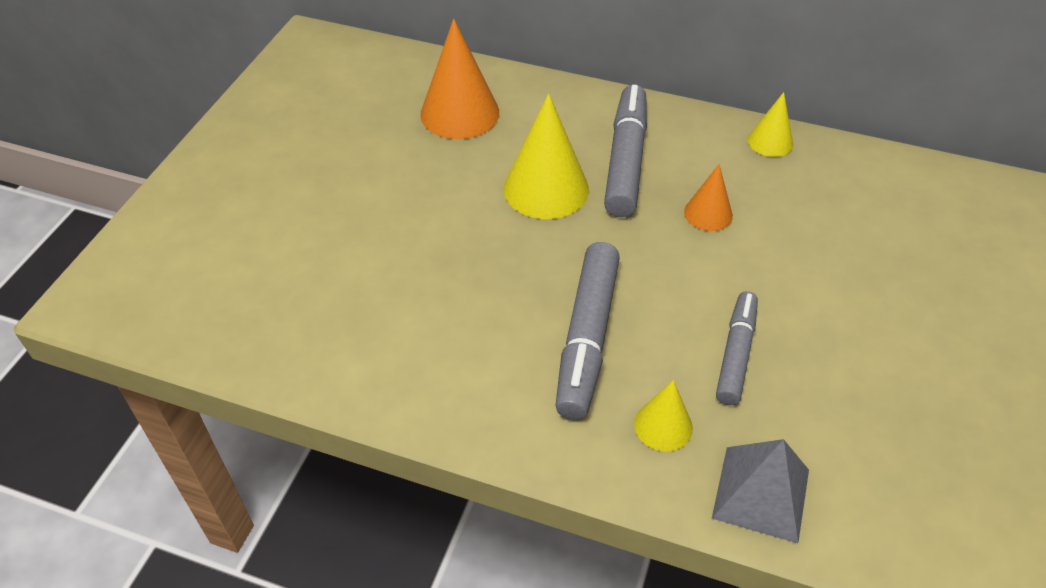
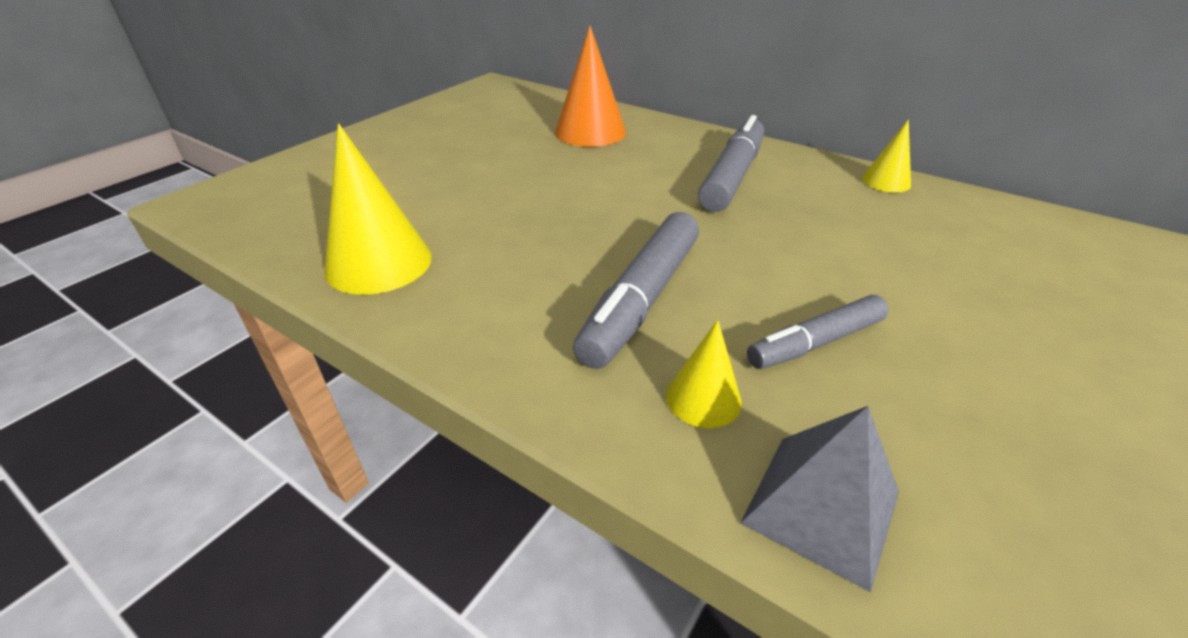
camera: 15 degrees right, 10 degrees down
yellow cone [504,94,589,219] -> yellow cone moved to [324,123,432,295]
orange cone [684,164,733,231] -> none
grey marker [716,291,758,405] -> grey marker turned 150 degrees counterclockwise [747,295,889,369]

